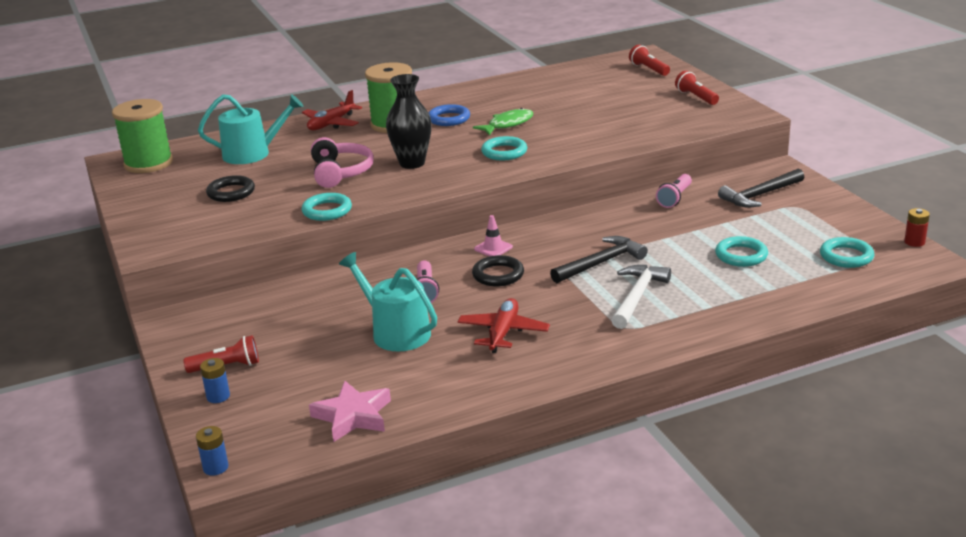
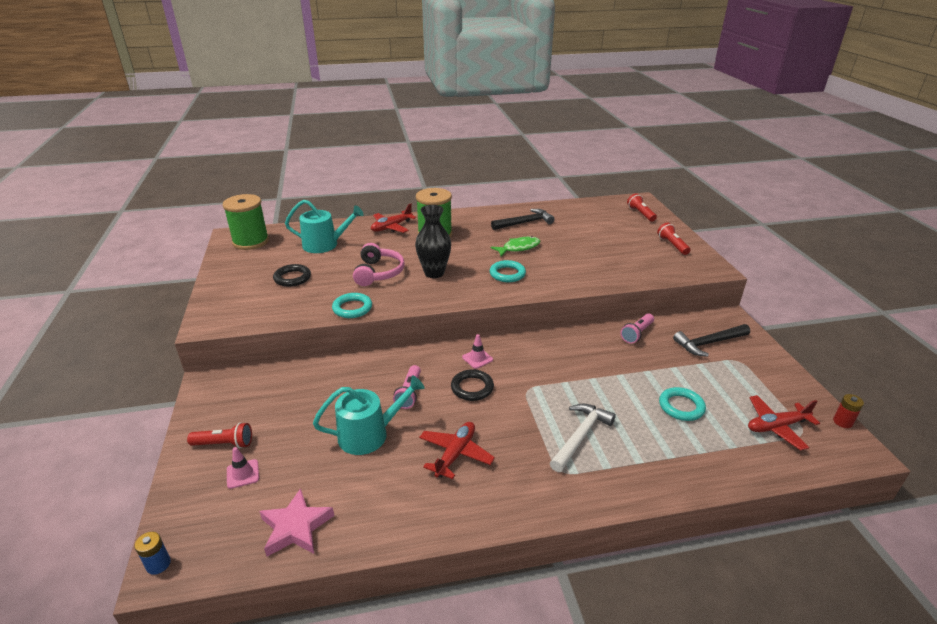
camera: 10 degrees right, 5 degrees up
blue battery [200,358,230,403] -> none
turquoise watering can [339,252,437,352] -> turquoise watering can turned 105 degrees clockwise [313,375,425,455]
blue ring [428,104,470,126] -> none
black hammer [550,236,648,283] -> black hammer moved to [491,209,555,230]
turquoise ring [820,237,875,268] -> red plane [748,395,820,450]
none -> pink traffic cone [227,447,259,489]

